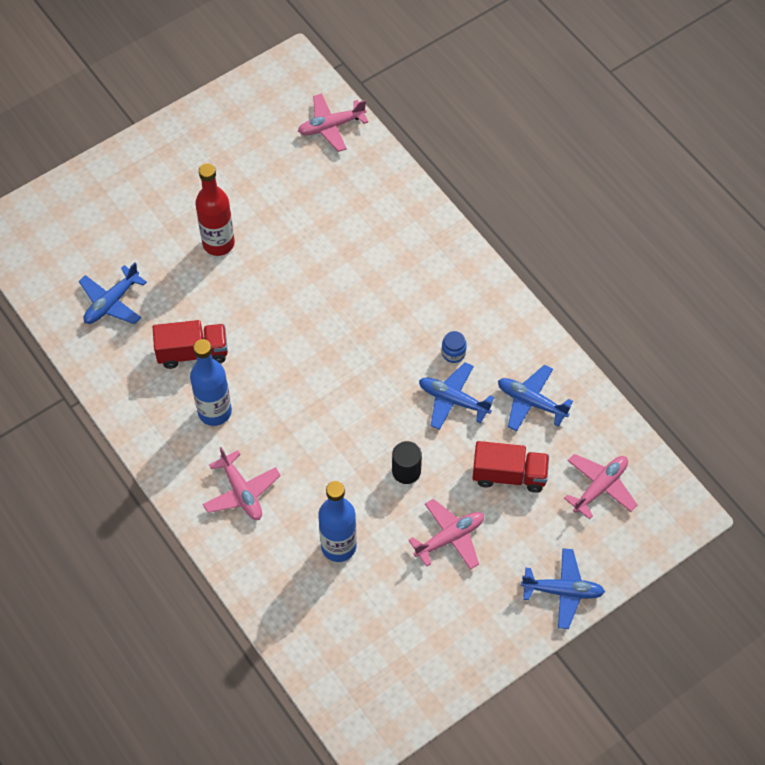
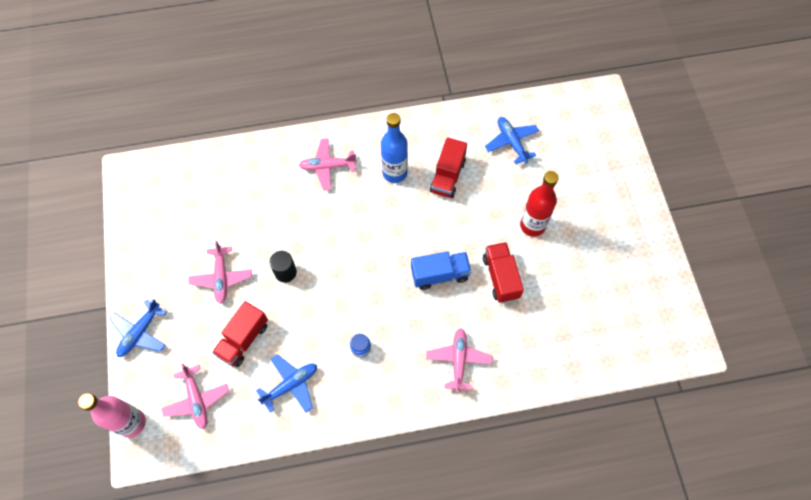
camera: 115 degrees right, 5 degrees up
pink plane [298,93,368,152] -> pink plane moved to [426,328,492,392]
blue bottle [318,481,357,562] -> none
blue plane [419,362,495,430] -> none
none -> pink bottle [78,393,146,438]
none -> blue truck [411,251,471,290]
none -> red truck [483,242,524,303]

